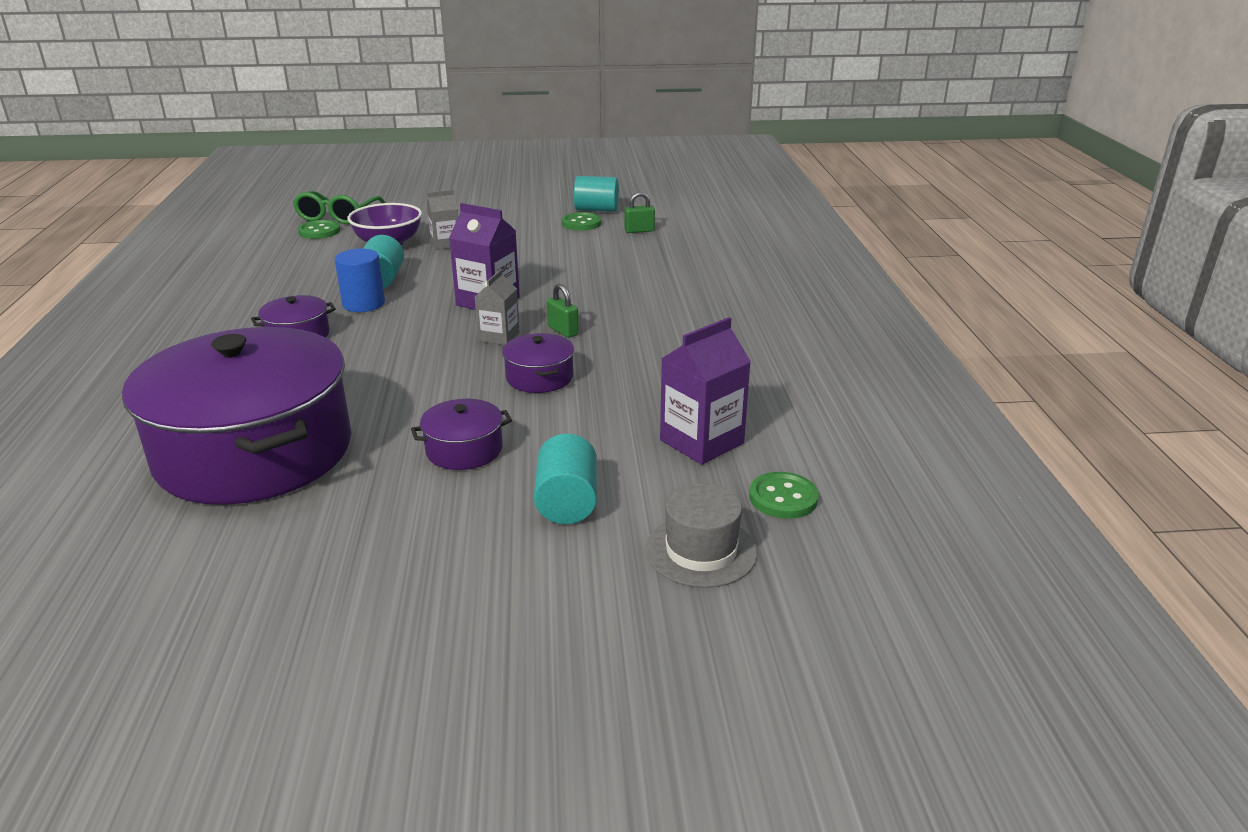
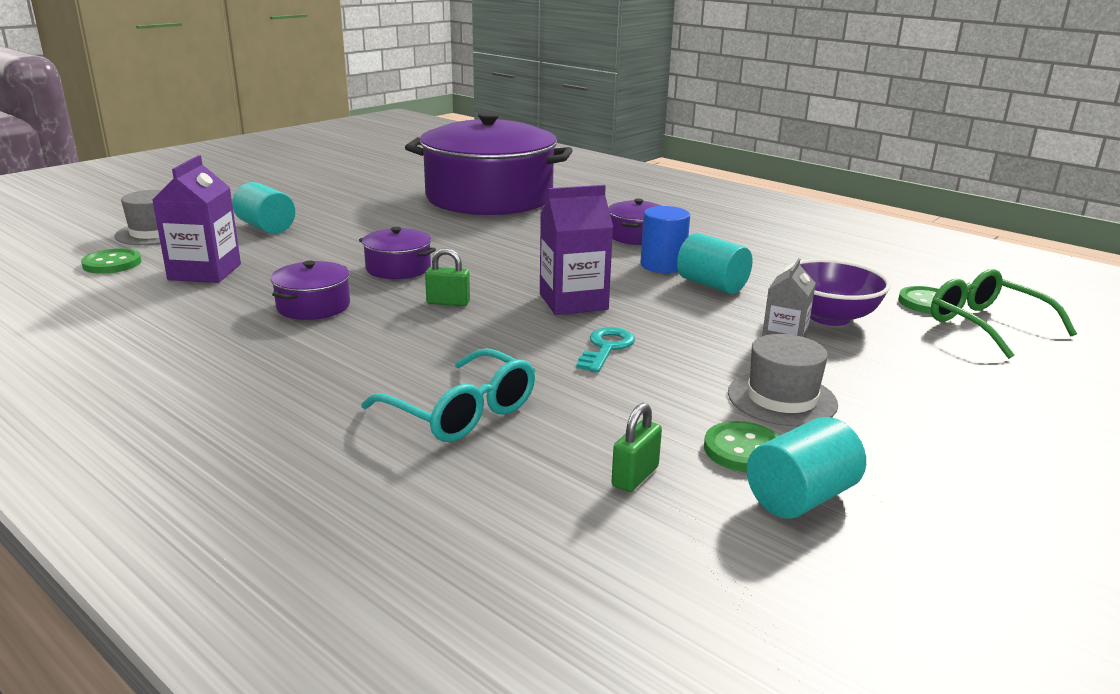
camera: 135 degrees right, 5 degrees down
purple pot [411,399,512,470] -> purple pot moved to [271,261,350,320]
grey carton [475,269,519,345] -> none
none -> turquoise glasses [361,348,535,442]
none -> turquoise key [576,327,635,373]
none -> grey hat [728,334,838,426]

